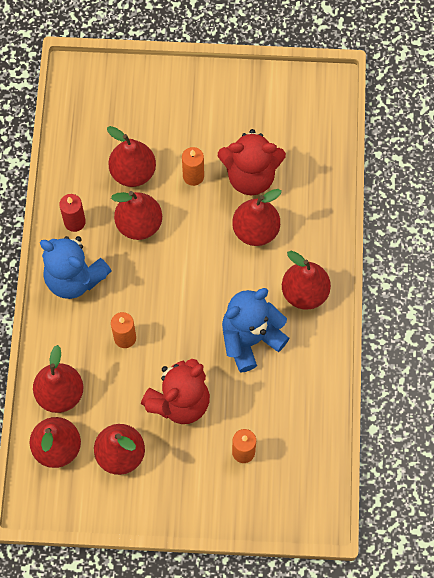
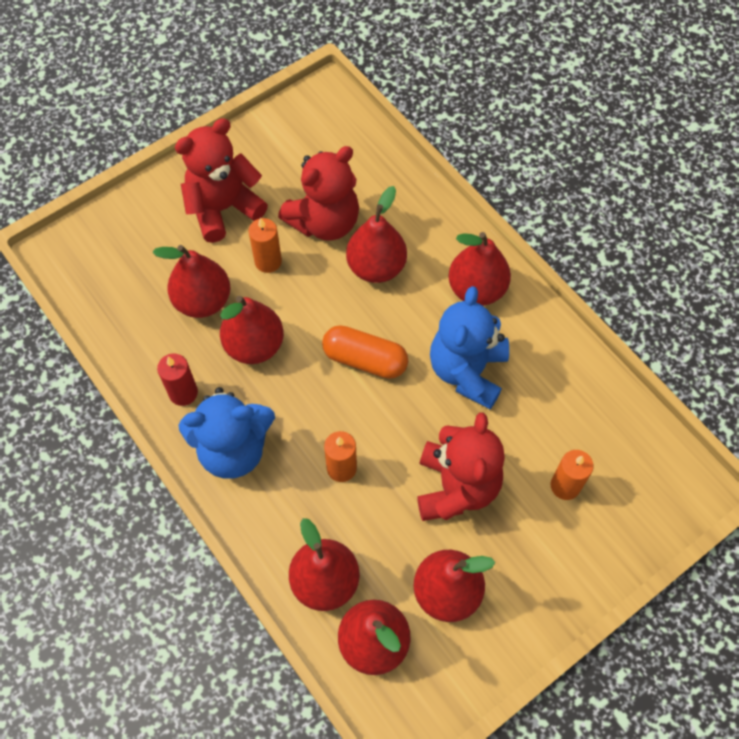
camera: 40 degrees left, 5 degrees down
none -> red teddy bear [175,118,268,243]
none -> orange capsule [322,325,408,379]

